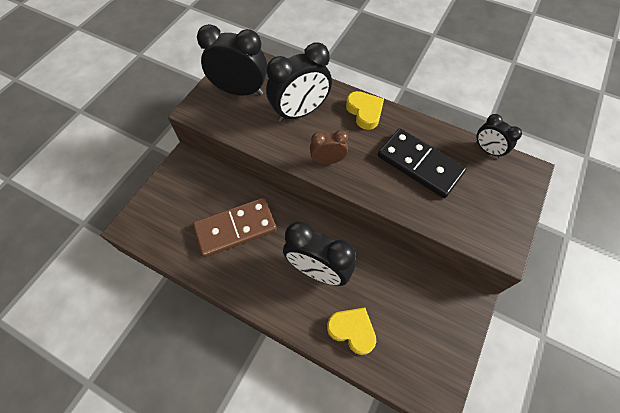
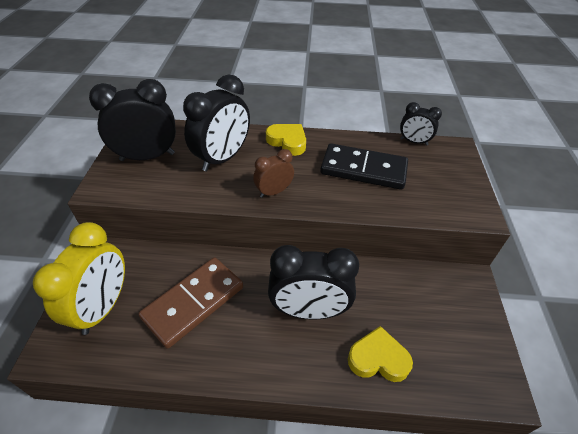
camera: 25 degrees left, 15 degrees down
none -> yellow clock [33,222,125,335]

